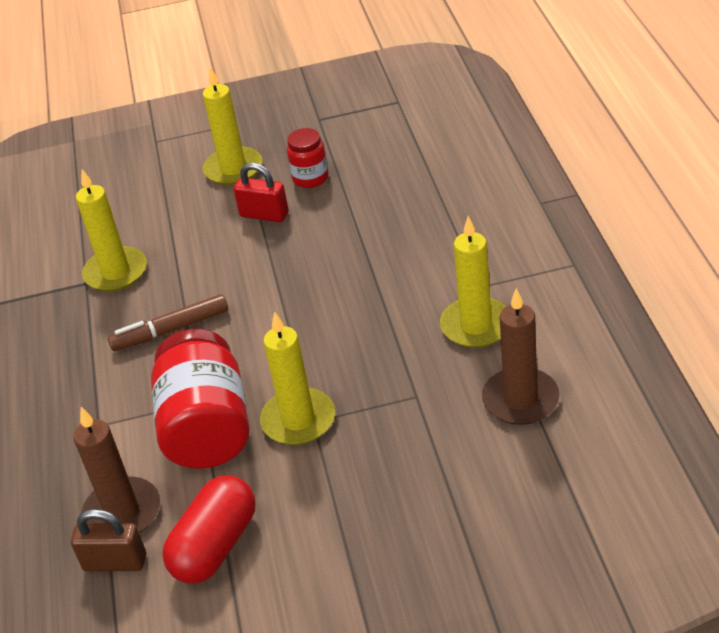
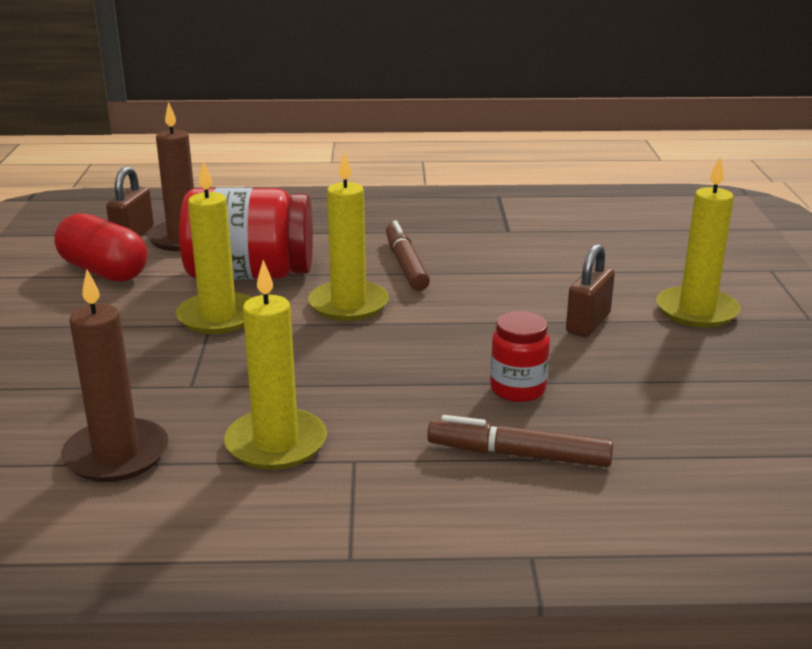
camera: 95 degrees right, 15 degrees down
yellow candle [76,169,147,292] -> yellow candle moved to [308,152,389,321]
red padlock [233,163,289,222] -> brown padlock [566,244,615,337]
red jar [287,128,328,188] -> red jar moved to [490,311,550,402]
none -> brown marker [427,415,613,467]

